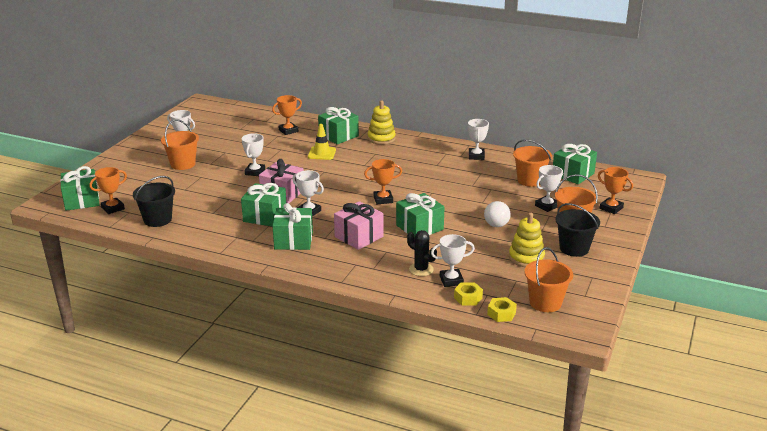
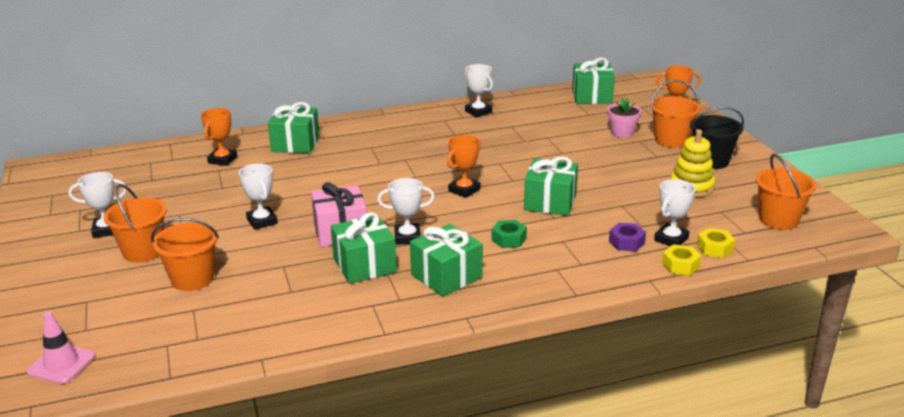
camera: 40 degrees left, 0 degrees up
green gift [60,166,99,211] -> pink traffic cone [27,311,95,384]
orange trophy [89,167,127,214] -> none
black bucket [133,176,175,227] -> none
yellow traffic cone [308,124,336,160] -> none
pink gift [334,201,384,250] -> green nut [491,220,527,248]
yellow stacking toy [367,100,396,145] -> none
black cactus [407,230,437,276] -> purple nut [609,223,646,251]
white light bulb [484,201,511,227] -> none
yellow nut [487,297,517,322] -> yellow nut moved to [662,244,701,275]
orange bucket [513,139,552,187] -> orange bucket moved to [151,218,219,291]
white trophy [535,165,563,212] -> pink flower pot [607,98,642,138]

